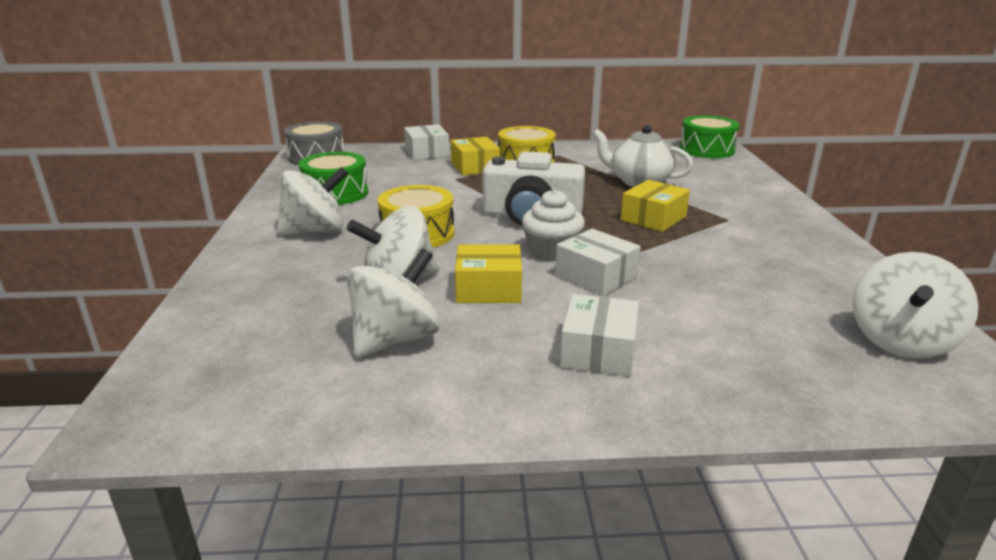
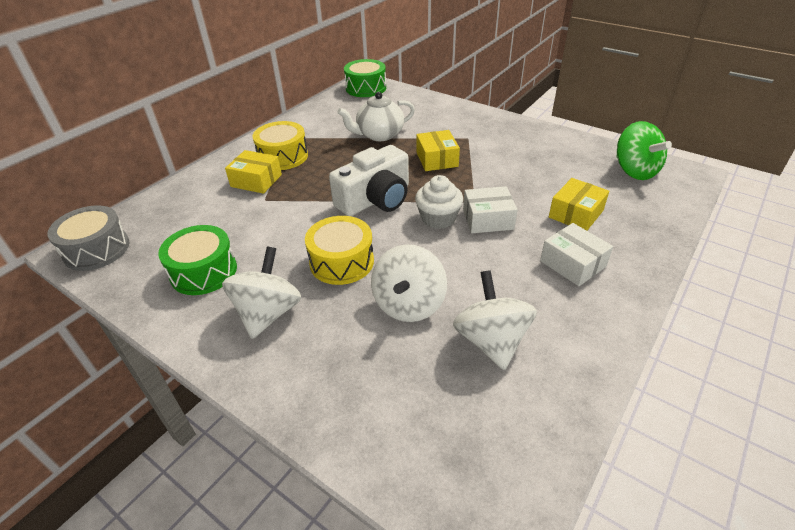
camera: 50 degrees left, 15 degrees up
white box [404,124,449,160] -> none
yellow box [455,244,522,303] -> yellow box moved to [549,178,609,231]
white spinning top [852,252,979,359] -> green spinning top [616,121,672,180]

